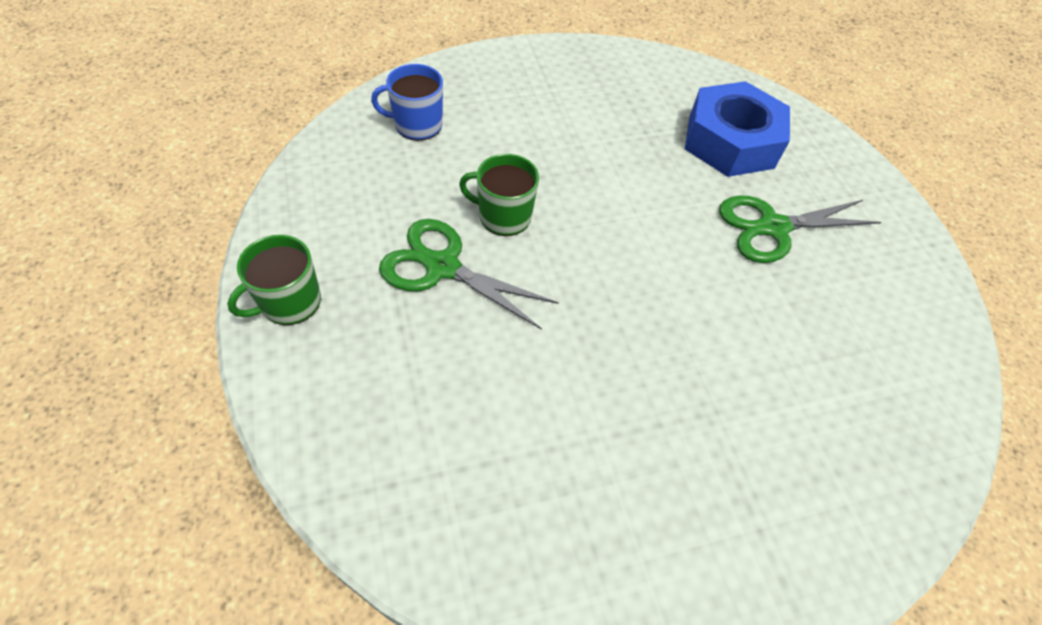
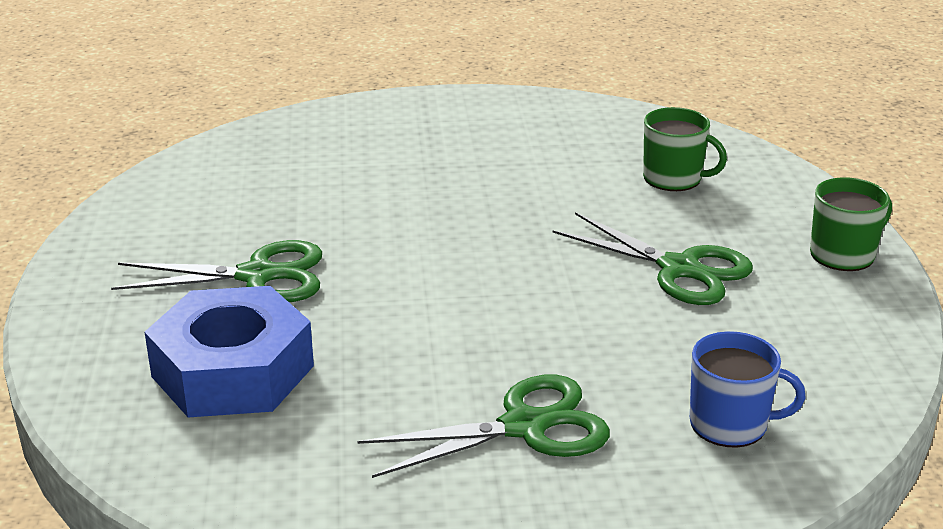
camera: 165 degrees left, 25 degrees down
green mug [459,154,539,236] -> green mug moved to [643,107,727,191]
none -> green scissors [357,375,610,478]

